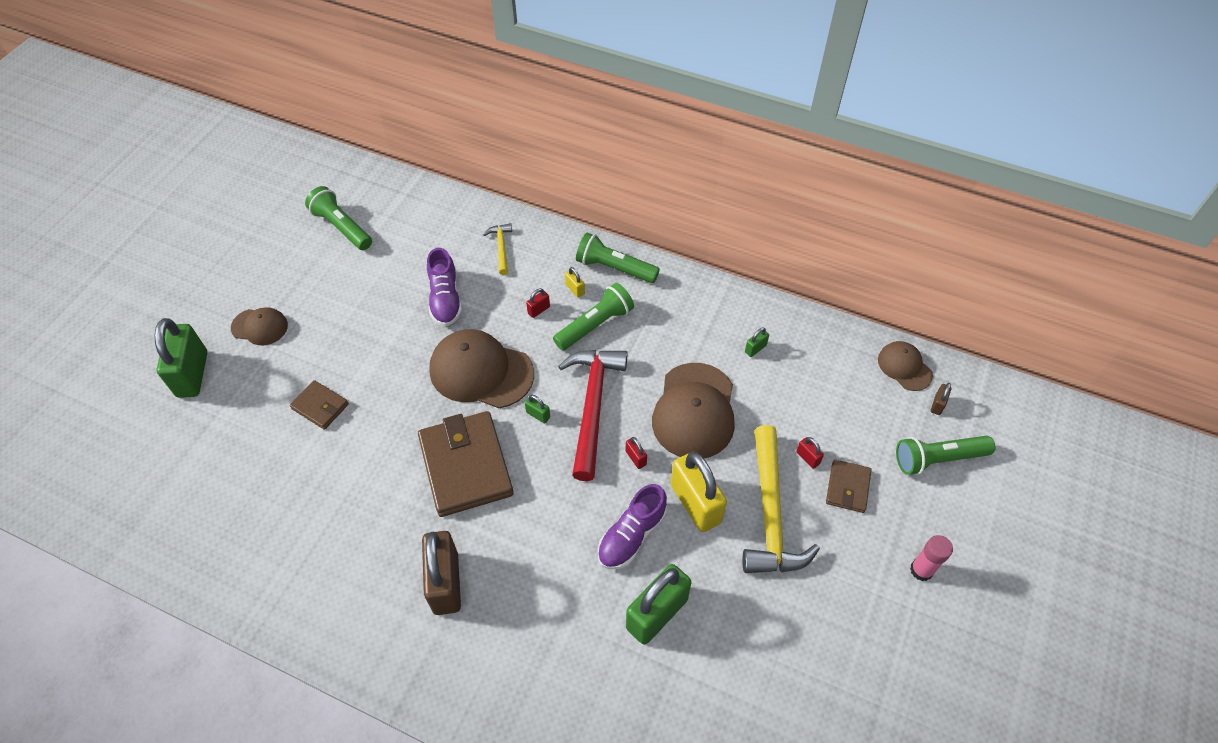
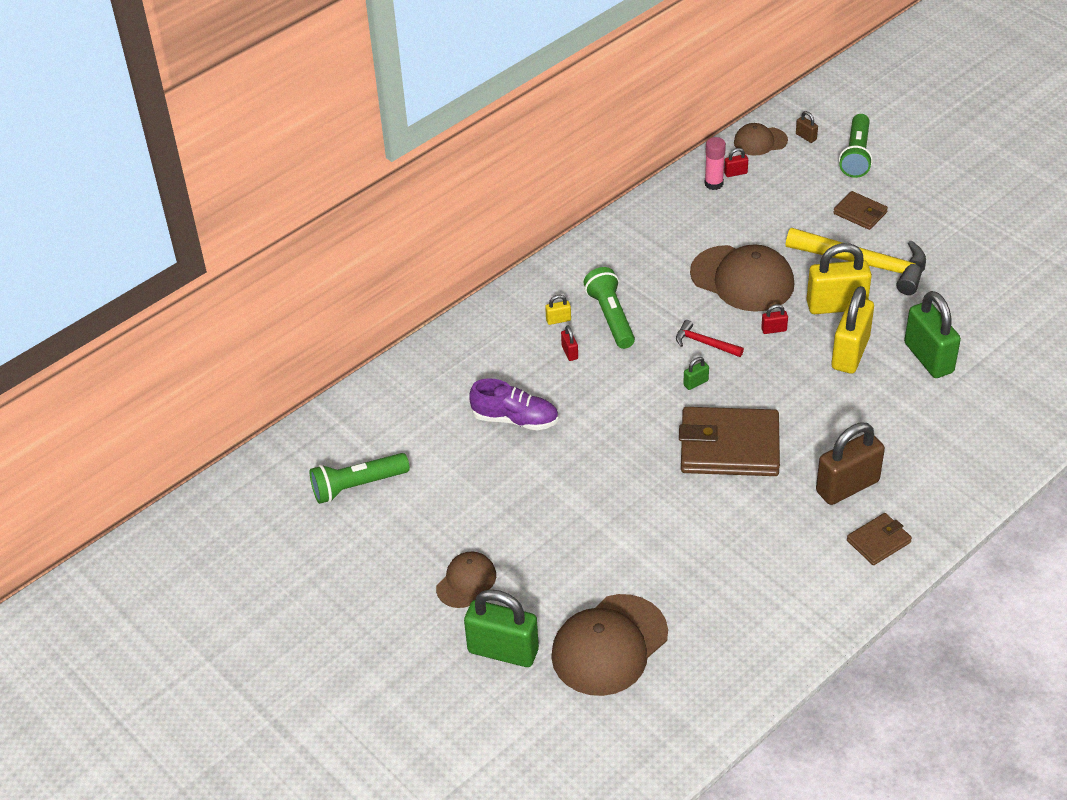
camera: 65 degrees left, 10 degrees down
brown wallet [290,380,349,430] -> brown wallet moved to [847,513,912,565]
brown padlock [422,531,461,615] -> brown padlock turned 45 degrees counterclockwise [816,422,885,505]
brown cap [429,329,534,408] -> brown cap moved to [551,594,668,696]
yellow hammer [484,223,512,275] -> none
red hammer [558,350,628,481] -> red hammer [676,320,744,357], size x0.48
green flashlight [576,233,660,283] -> none
purple shoe [598,484,667,569] -> yellow padlock [831,286,874,374]
green padlock [745,327,769,357] -> none
red padlock [797,437,824,469] -> red padlock moved to [724,148,748,177]
pink glue stick [910,535,953,581] -> pink glue stick moved to [705,137,726,190]

